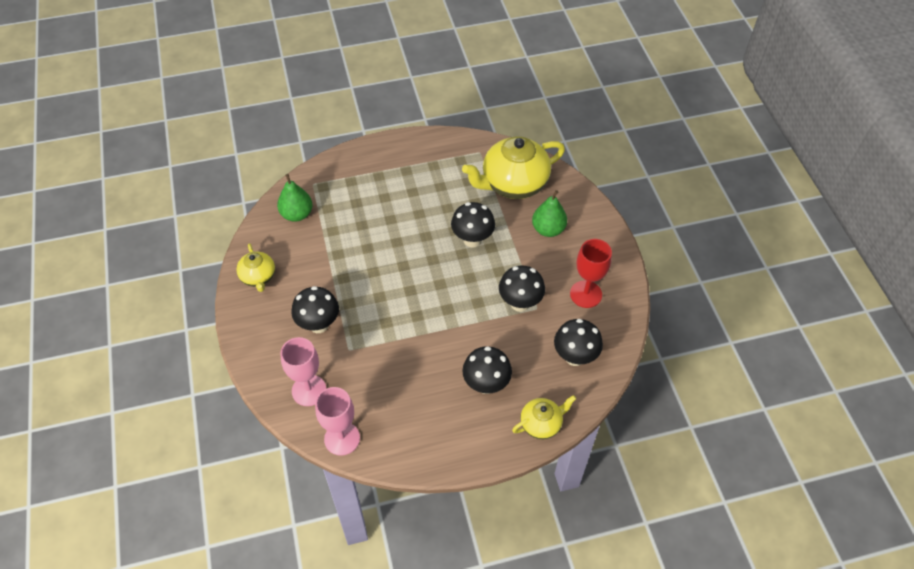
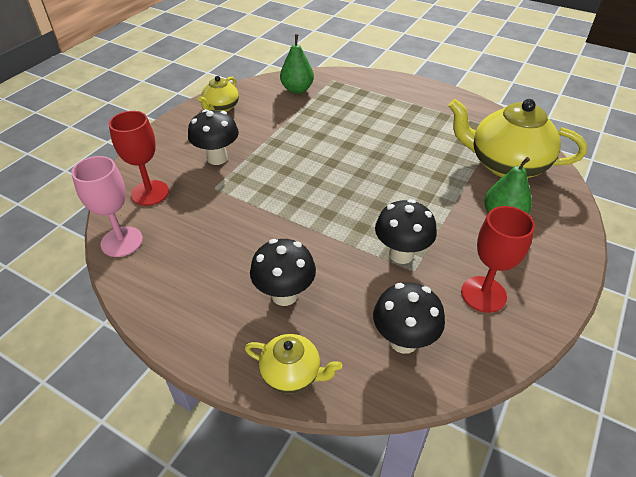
camera: 45 degrees right, 10 degrees down
pink goblet [281,337,326,406] -> red goblet [109,111,169,206]
black mushroom [451,202,495,248] -> none

